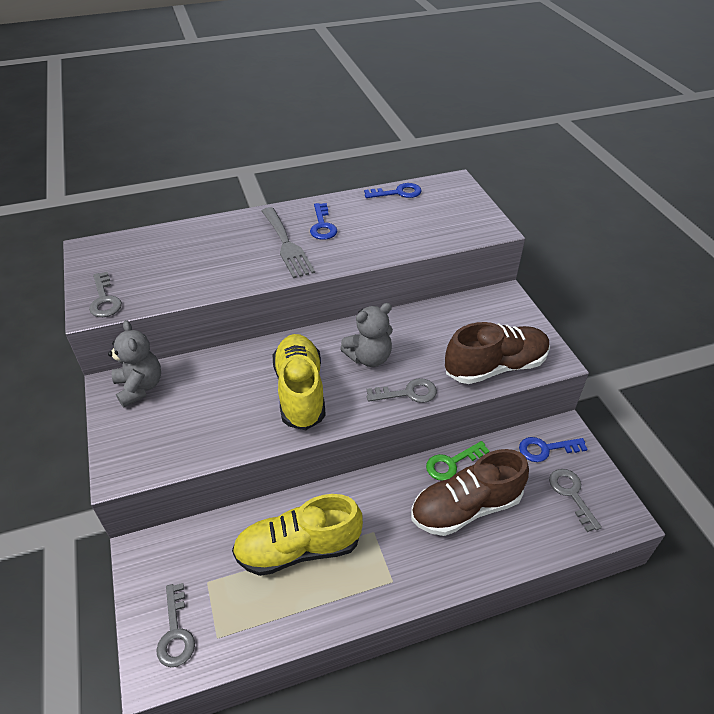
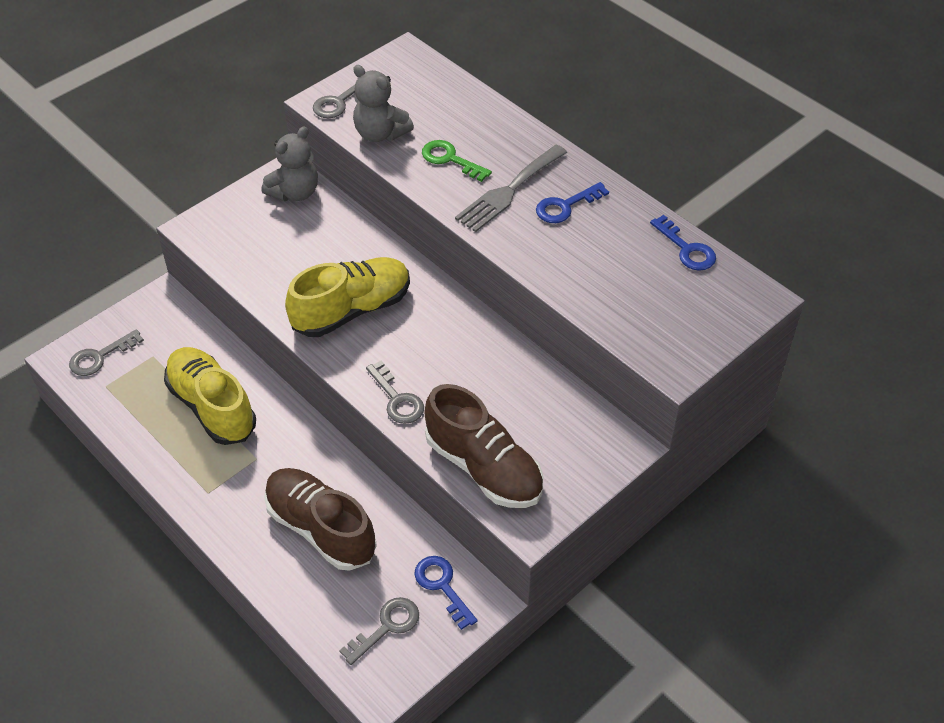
camera: 65 degrees right, 5 degrees up
grey teddy bear [340,303,393,367] -> grey teddy bear moved to [353,65,414,142]
green key [426,441,490,481] -> green key moved to [422,140,492,182]

